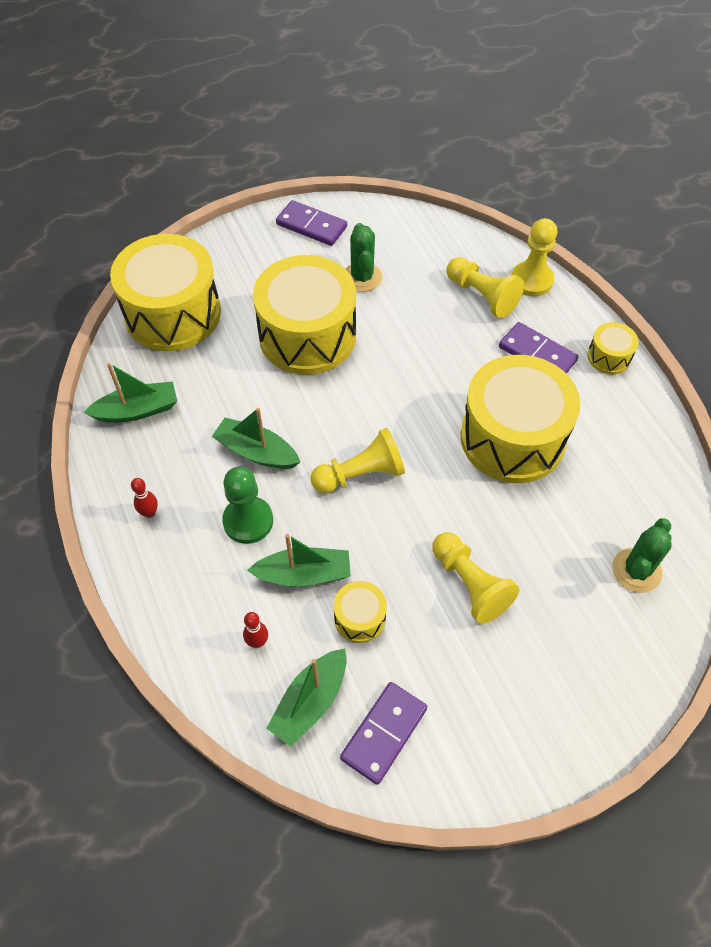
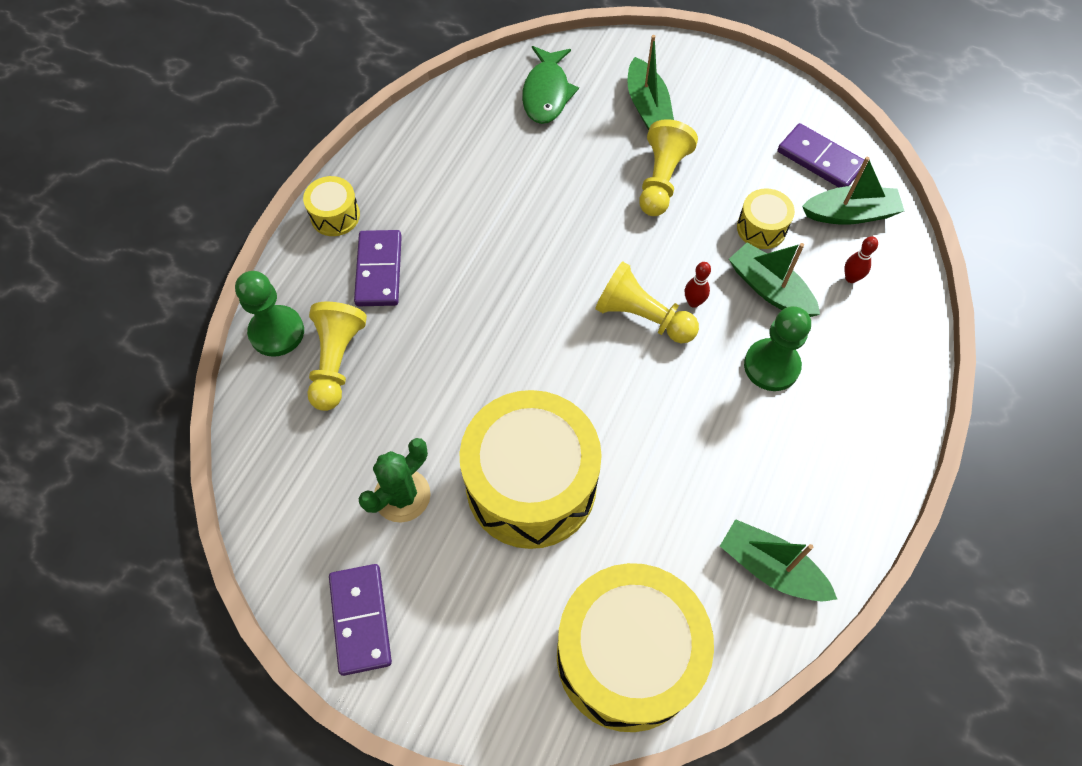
camera: 130 degrees left, 5 degrees up
red bowling pin [131,478,158,518] -> red bowling pin moved to [685,262,711,308]
green boat [212,408,300,469] -> green boat moved to [628,35,674,130]
purple domino [340,682,427,785] -> purple domino turned 45 degrees clockwise [778,123,864,187]
yellow drum [460,355,580,483] -> none
yellow pawn [512,218,557,296] -> green pawn [235,271,304,357]
green cactus [612,518,672,593] -> green fish [522,46,579,124]

